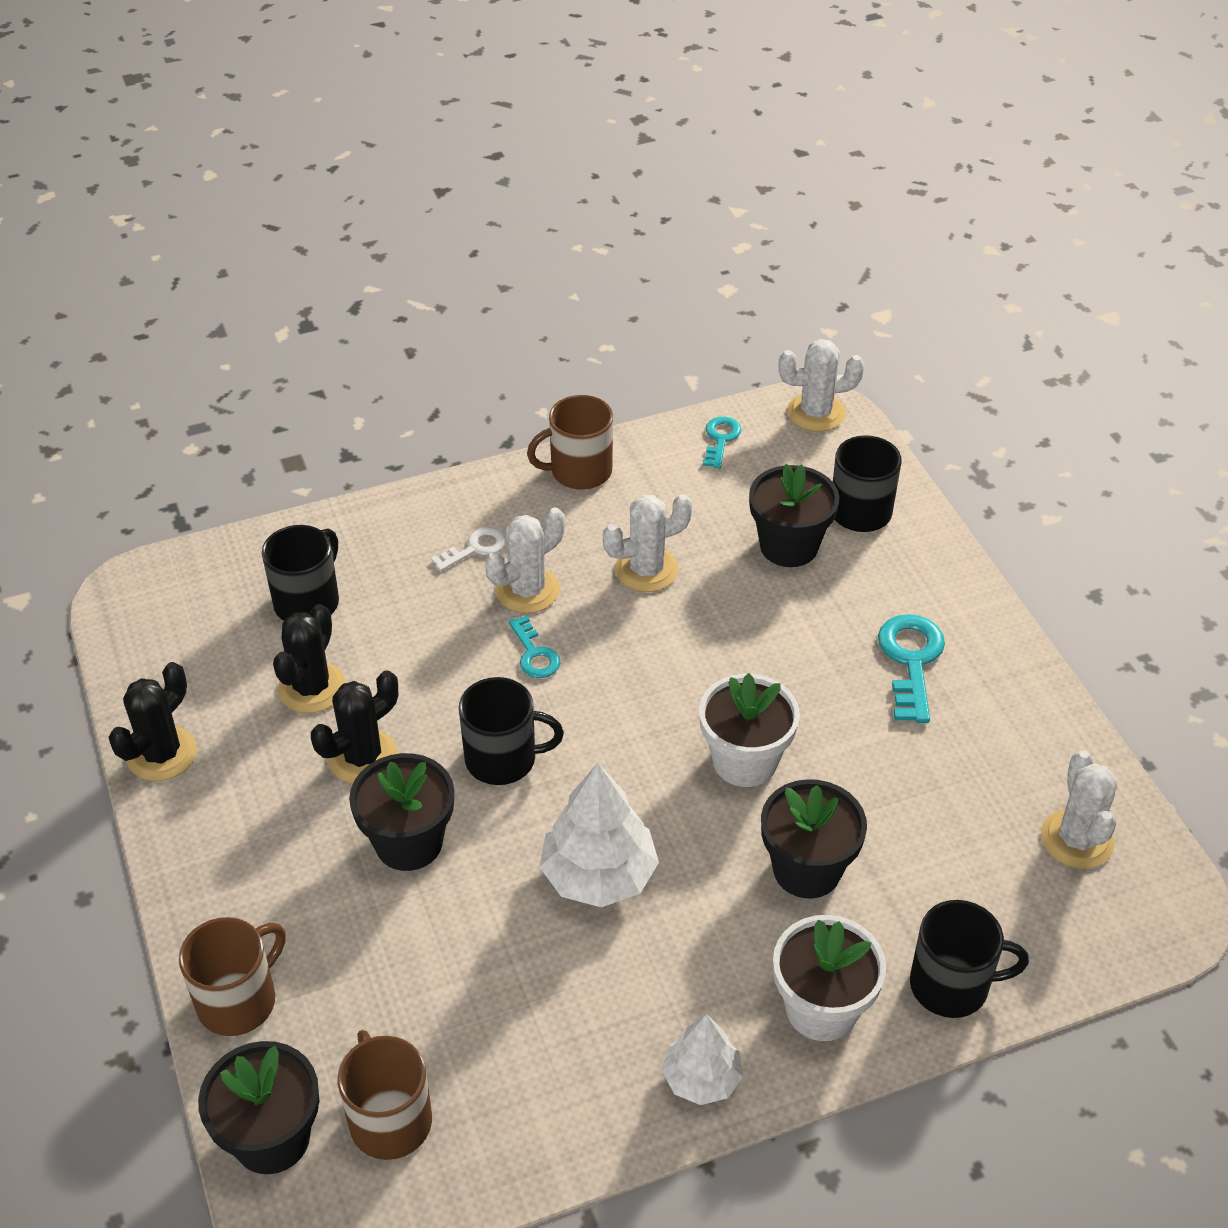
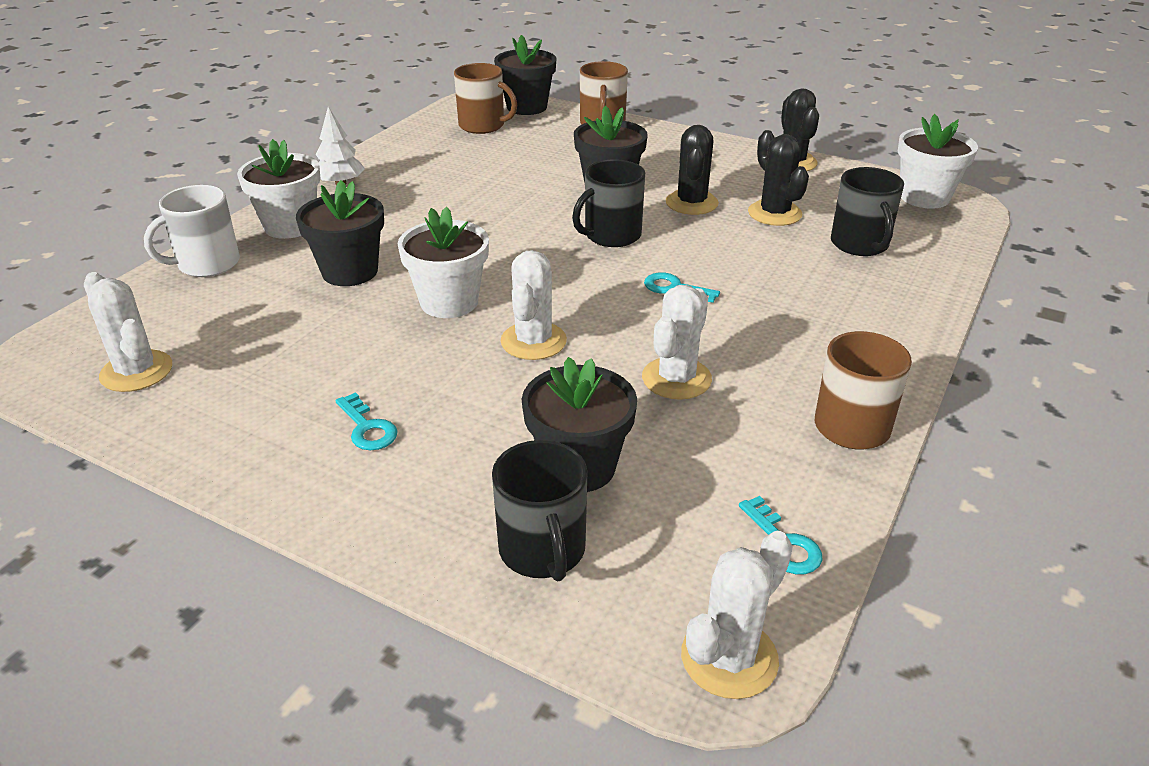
camera: 140 degrees right, 10 degrees down
white key [431,527,506,571] -> none
white cactus [485,507,565,613] -> white cactus moved to [501,250,567,360]
white tree [540,763,659,907] -> none
turquoise key [878,614,945,723] -> turquoise key [335,392,398,450], size x0.60
black mug [910,900,1029,1018] -> white mug [144,185,240,277]
none -> white flower pot [898,114,978,209]

